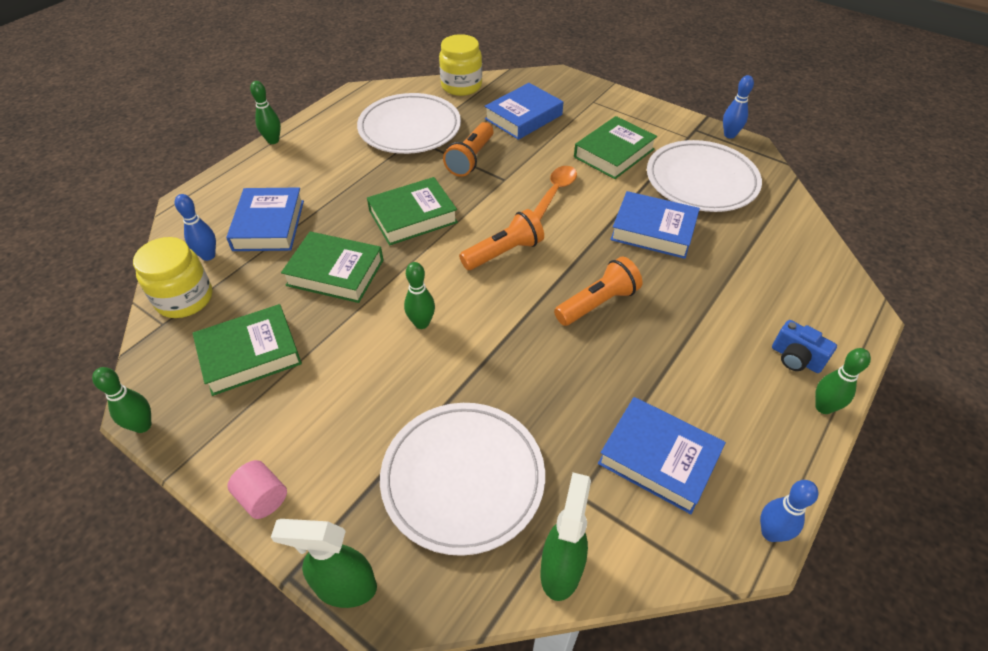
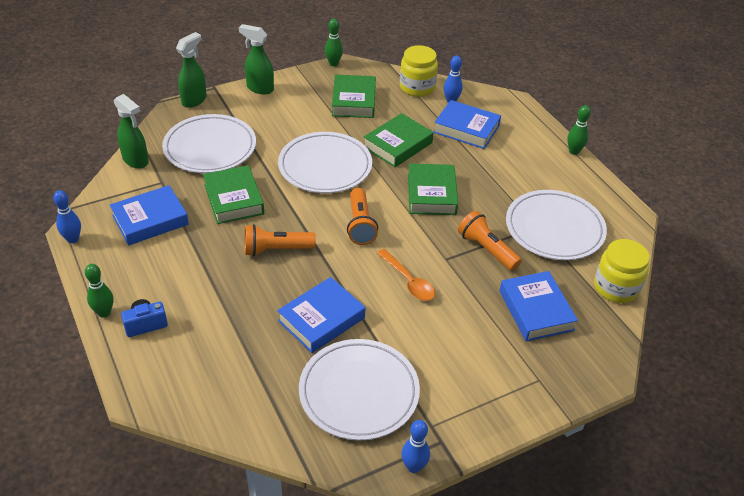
camera: 115 degrees right, 5 degrees down
pink cylinder [227,460,287,519] -> green spray bottle [239,24,274,94]
green bowling pin [404,262,435,329] -> white plate [278,132,372,193]
orange flashlight [554,256,643,326] -> orange flashlight turned 90 degrees clockwise [244,224,316,256]
green book [574,116,657,179] -> green book moved to [203,165,264,224]

